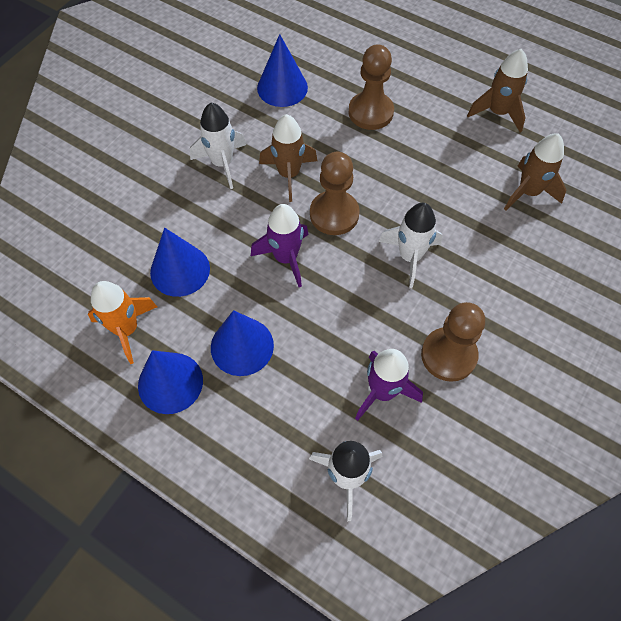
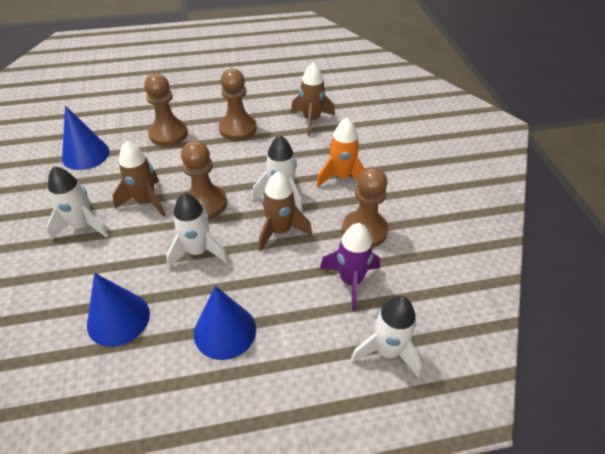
camera: 45 degrees left, 15 degrees down
orange rocket [88,281,157,364] -> orange rocket moved to [316,118,365,188]
blue cone [138,350,203,414] -> none
purple rocket [251,204,308,287] -> white rocket [166,192,228,269]
brown rocket [467,49,528,133] -> brown rocket moved to [258,172,312,252]
none -> brown pawn [219,69,257,141]

